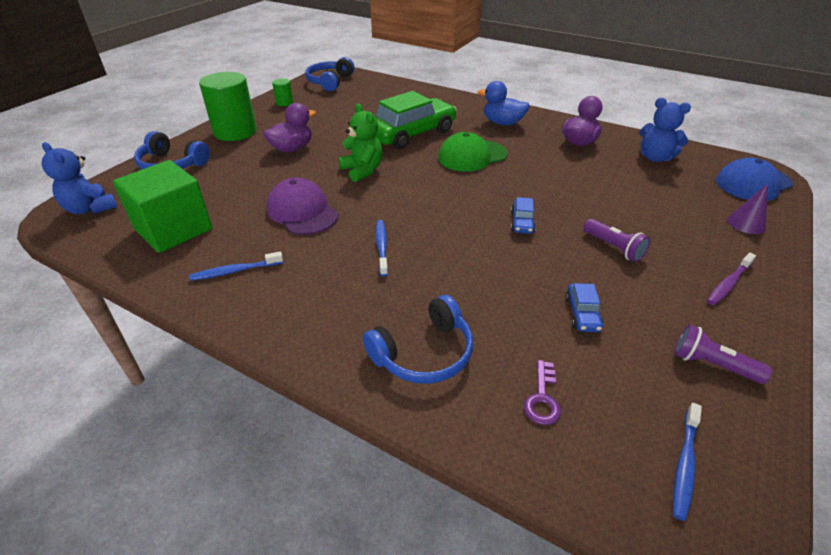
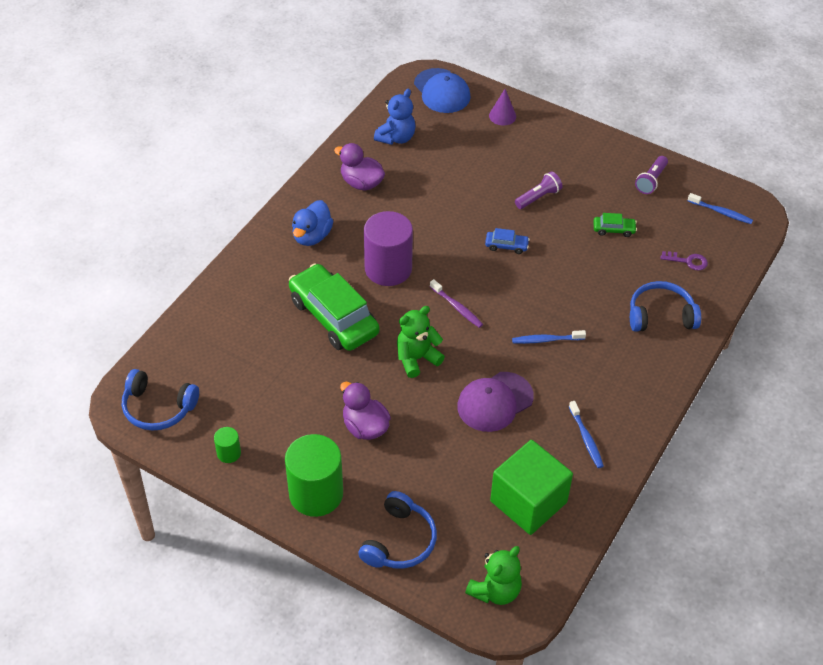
camera: 90 degrees left, 10 degrees up
blue teddy bear [42,142,118,214] -> green teddy bear [465,546,522,605]
blue headphones [363,295,473,384] -> blue headphones turned 60 degrees counterclockwise [630,281,701,332]
green cap [438,132,508,172] -> purple cylinder [364,211,413,286]
blue car [566,283,603,332] -> green car [594,213,637,237]
purple toothbrush [707,252,756,305] -> purple toothbrush moved to [430,279,483,328]

